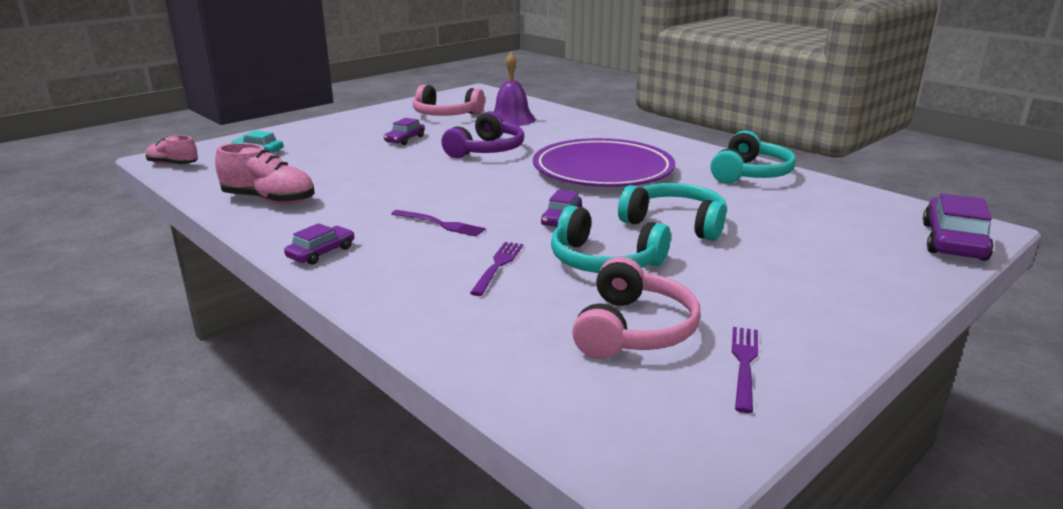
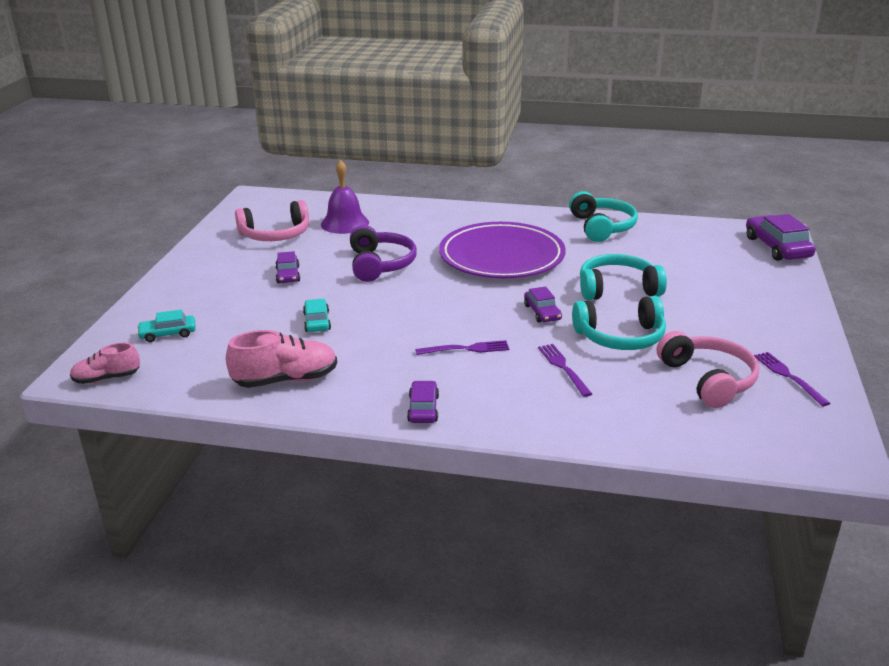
camera: 35 degrees left, 5 degrees up
none -> turquoise car [303,299,331,332]

